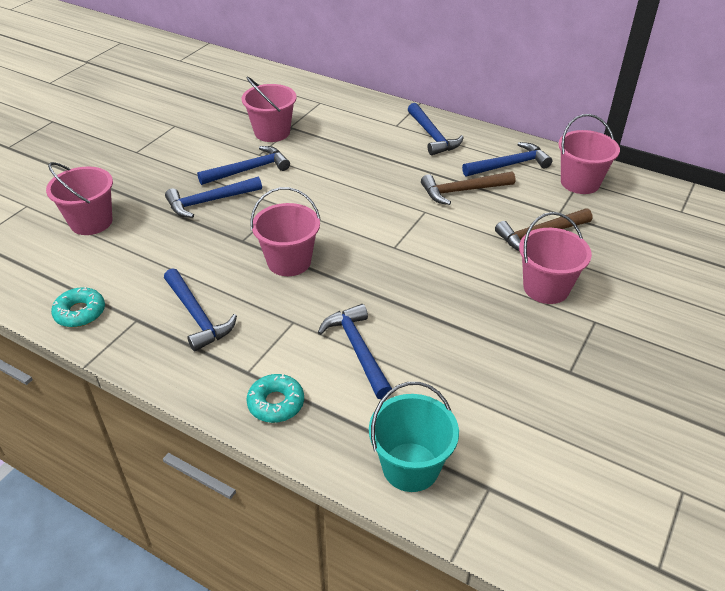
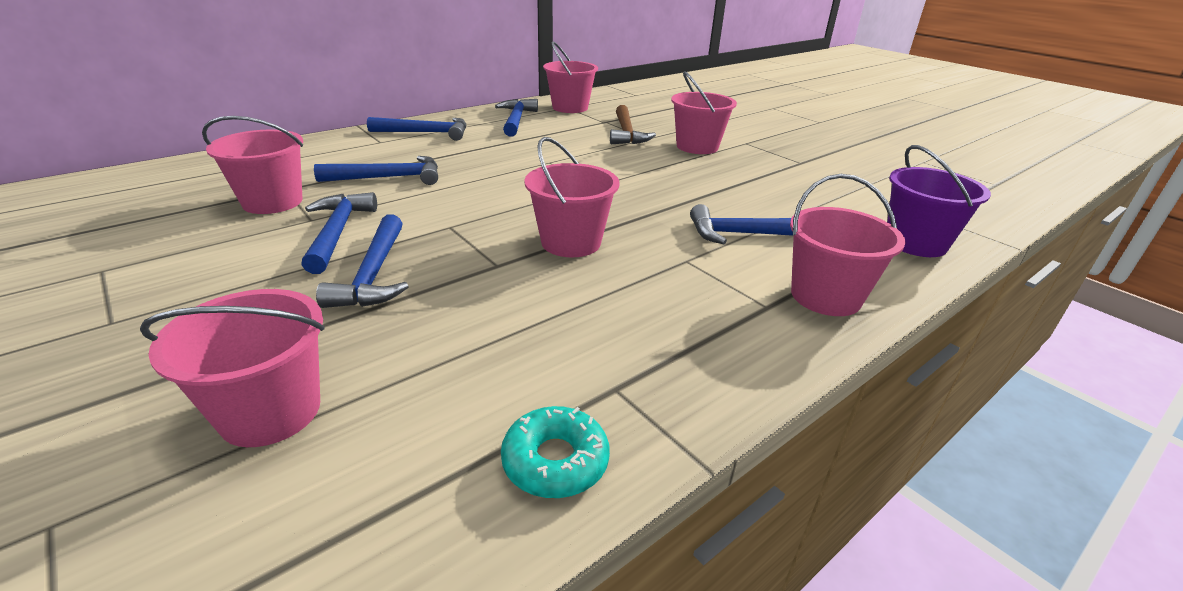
camera: 70 degrees left, 10 degrees down
blue hammer [164,268,237,352] -> blue hammer moved to [314,156,438,185]
turquoise donut [247,374,304,423] -> pink bucket [790,174,906,316]
turquoise bucket [369,382,459,492] -> purple bucket [887,145,991,257]
brown hammer [421,171,515,205] -> none

